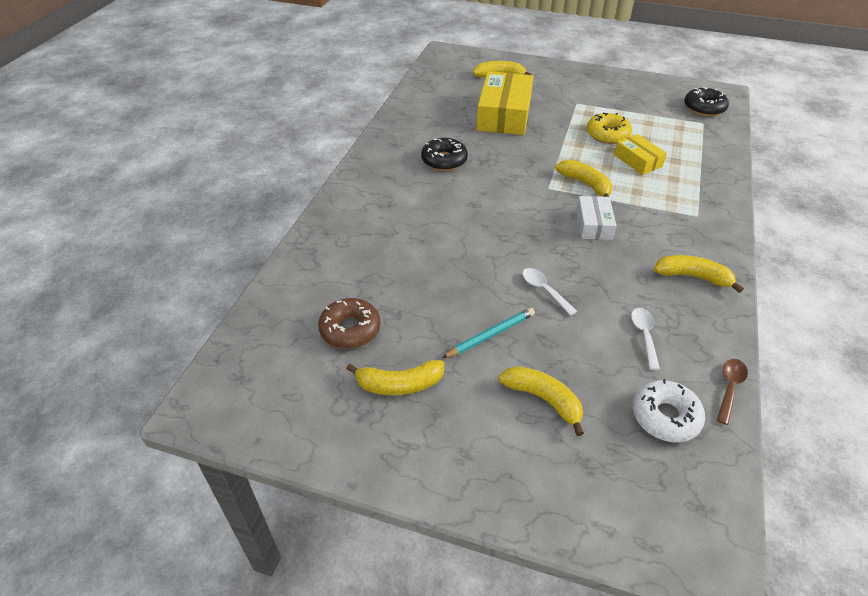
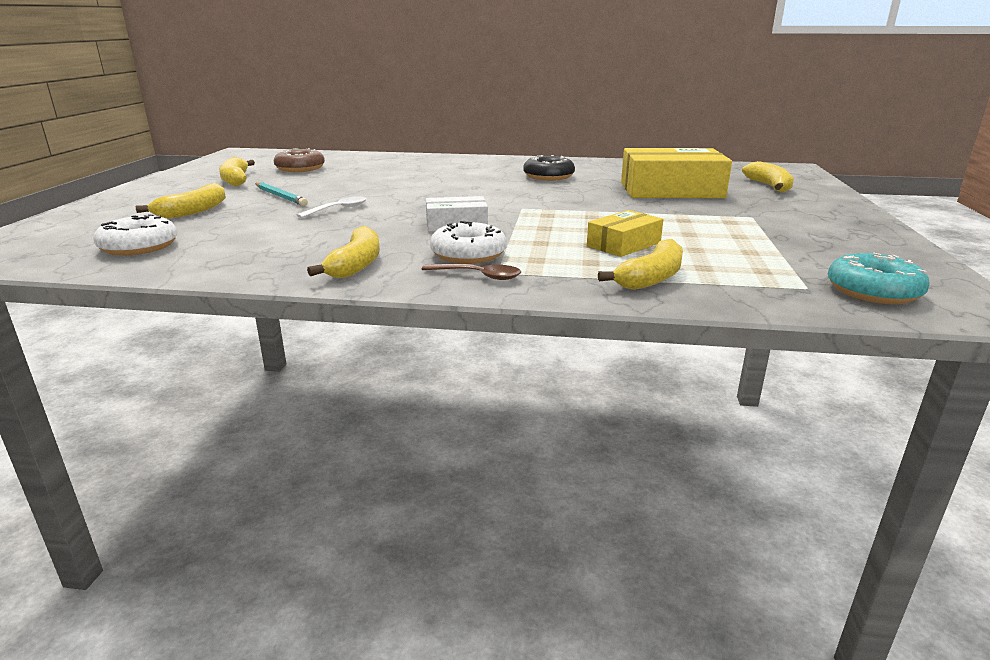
camera: 80 degrees right, 20 degrees down
yellow banana [555,160,612,197] -> yellow banana moved to [598,239,683,290]
yellow donut [587,113,632,144] -> none
white spoon [631,308,660,370] -> none
black donut [684,87,729,116] -> turquoise donut [828,253,930,304]
brown spoon [717,359,748,425] -> brown spoon moved to [421,264,521,280]
none -> white donut [430,221,507,264]

